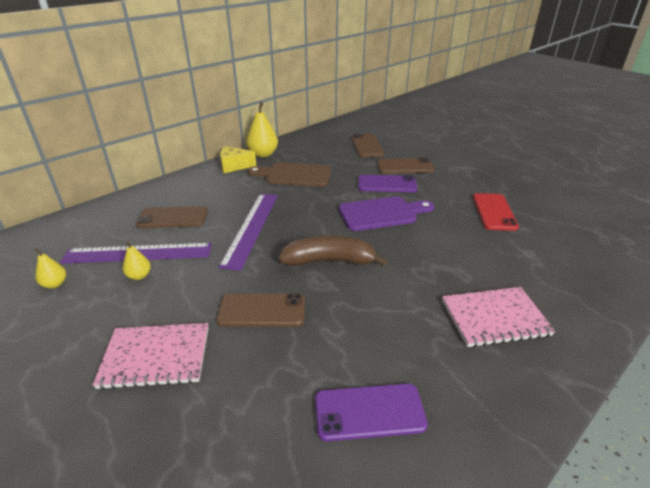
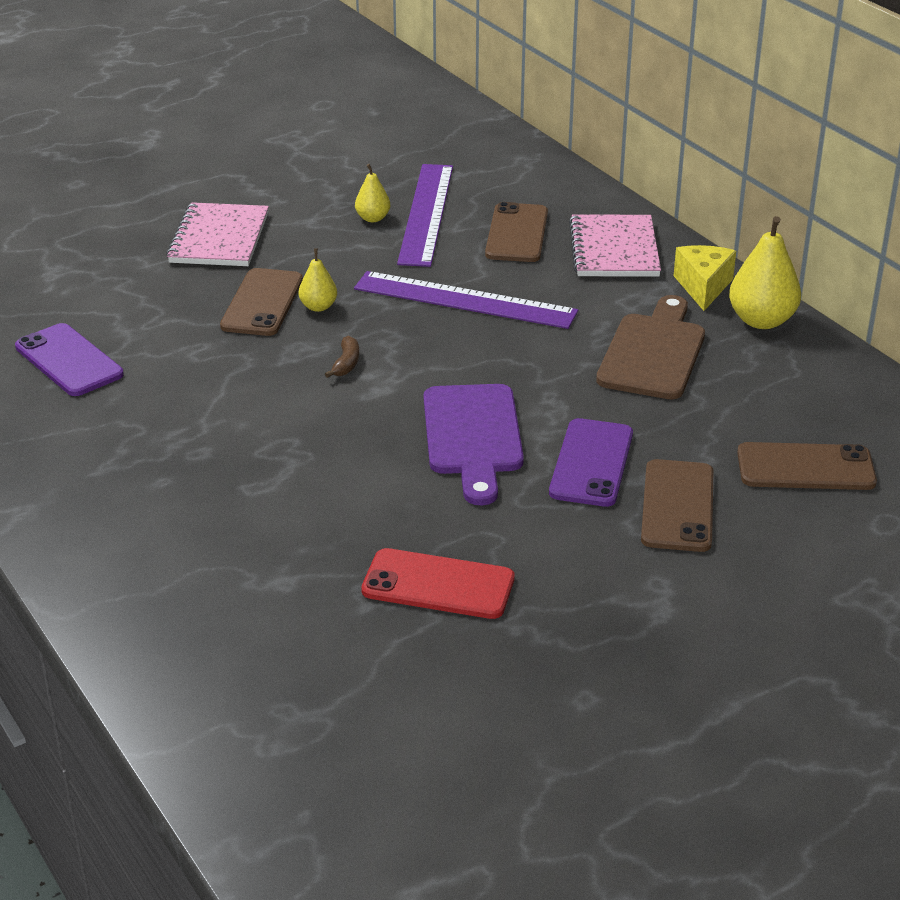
camera: 100 degrees right, 0 degrees up
yellow pear [35,248,66,288] -> yellow pear moved to [299,248,337,312]
brown banana [278,236,388,266] -> brown banana [325,336,359,378], size x0.41
purple phone [315,383,428,442] -> purple phone turned 45 degrees counterclockwise [15,323,124,396]
pink notebook [442,287,555,348] -> pink notebook moved to [569,214,661,277]

